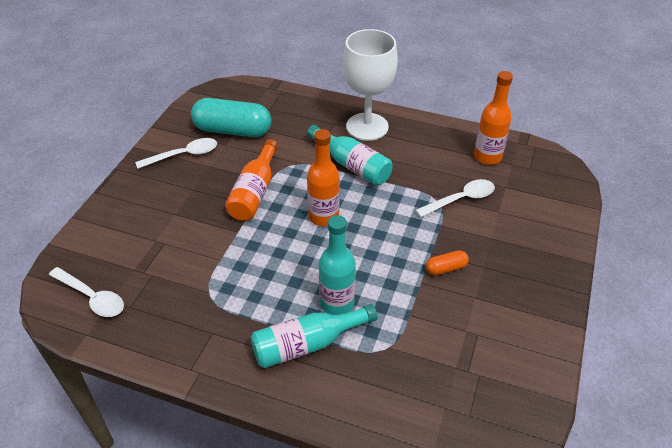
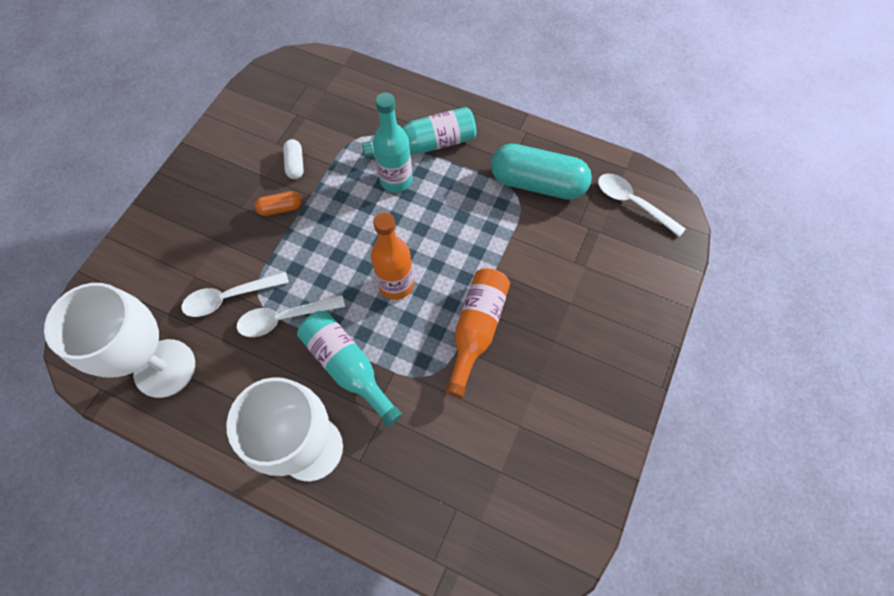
camera: 175 degrees left, 20 degrees up
white spoon [135,138,217,169] -> white spoon moved to [237,295,345,337]
turquoise capsule [191,98,272,137] -> turquoise capsule moved to [491,144,592,200]
orange bottle [474,71,513,165] -> white goblet [44,283,195,398]
none -> white capsule [283,139,304,179]

